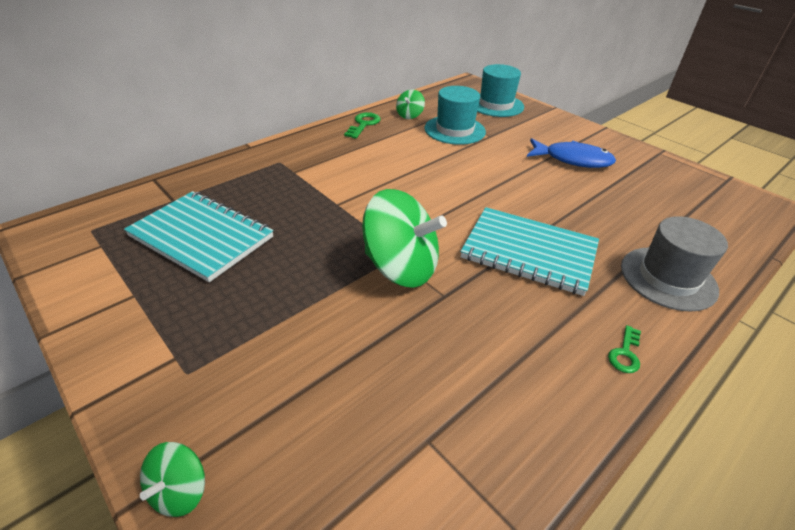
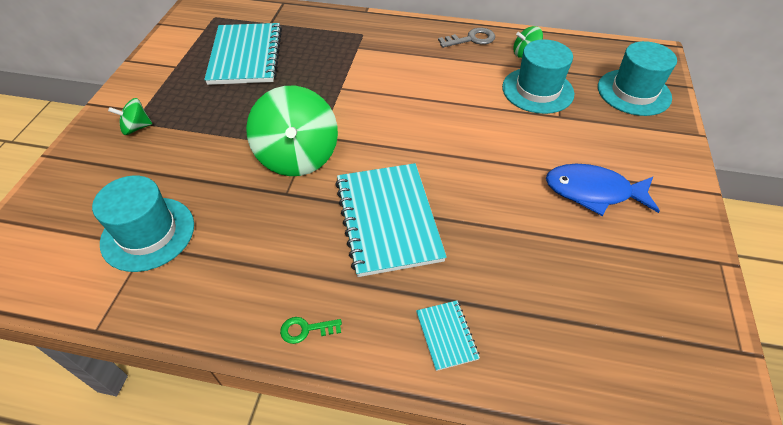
camera: 55 degrees right, 10 degrees up
green spinning top [140,442,205,517] -> green spinning top moved to [108,98,152,135]
green key [344,112,381,139] -> grey key [438,28,495,48]
blue fish [527,138,616,168] -> blue fish turned 120 degrees clockwise [546,164,660,216]
grey hat [621,216,728,312] -> turquoise notebook [416,300,480,371]
none -> turquoise hat [92,176,194,272]

